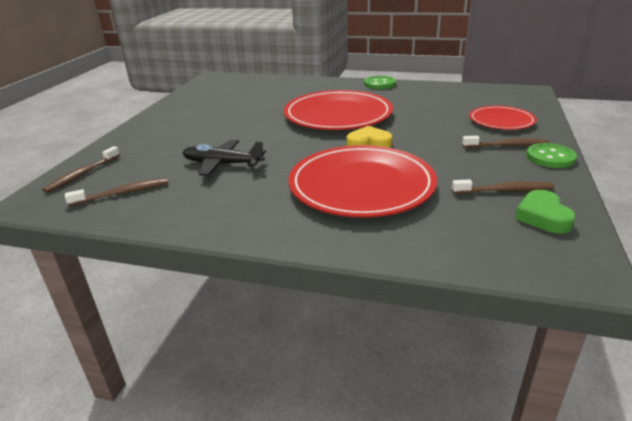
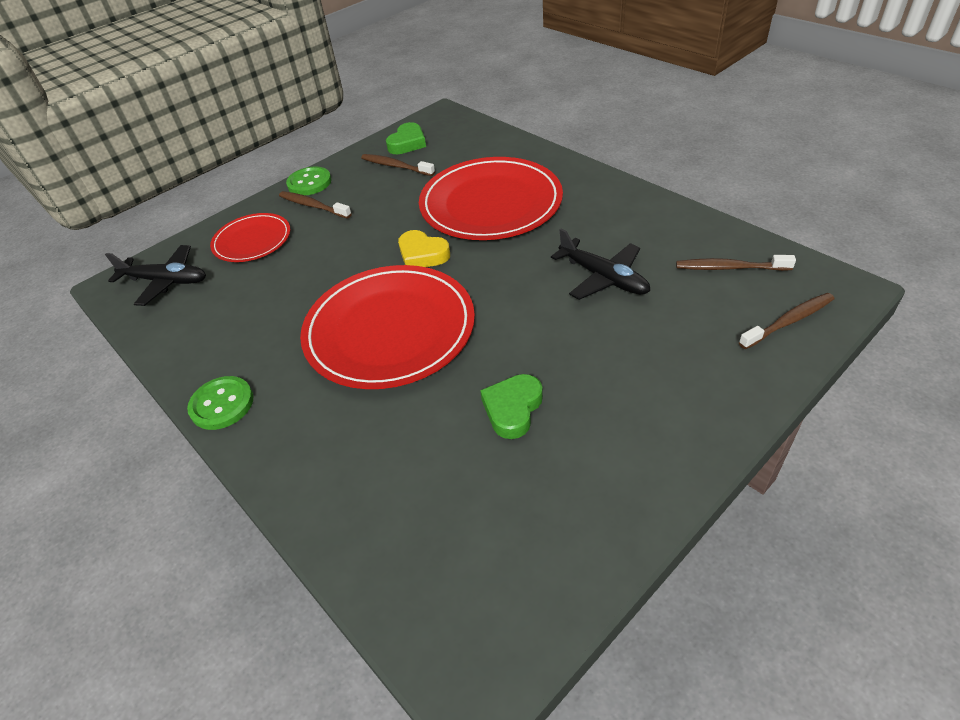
camera: 145 degrees left, 15 degrees up
none -> black plane [105,245,206,306]
none -> green heart [480,374,543,439]

